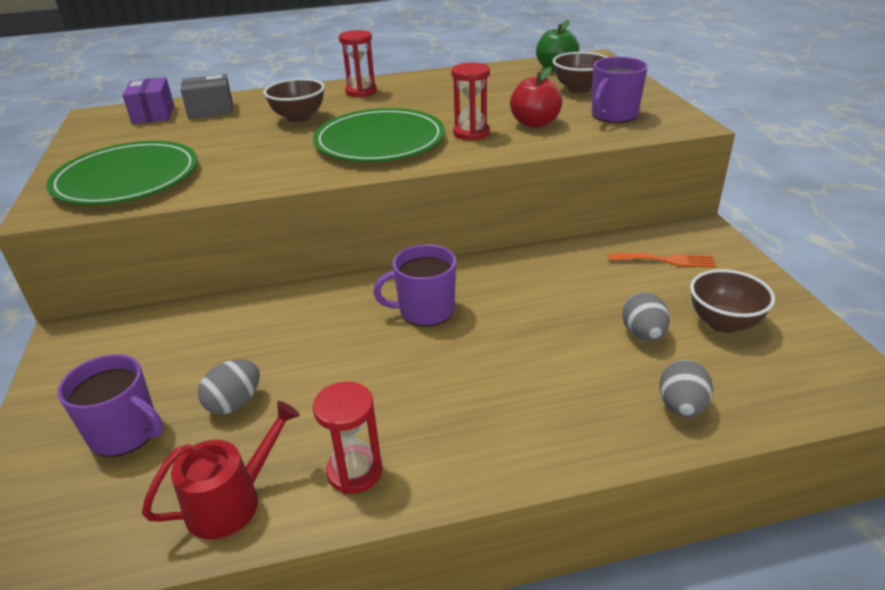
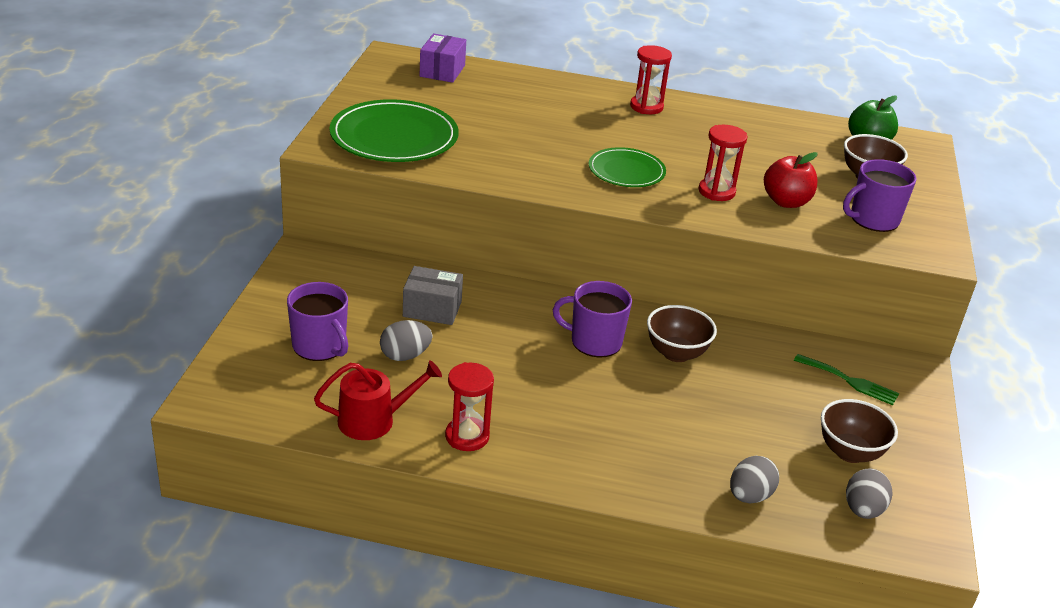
camera: 20 degrees right, 0 degrees up
grey box [181,74,233,119] -> grey box moved to [403,266,463,325]
brown bowl [263,78,325,123] -> brown bowl moved to [647,305,717,362]
green plate [313,108,445,162] -> green plate [589,147,666,187], size x0.60
orange fork [608,253,716,268] -> green fork [794,354,899,405]
grey egg [622,292,670,341] -> grey egg moved to [846,469,892,519]

